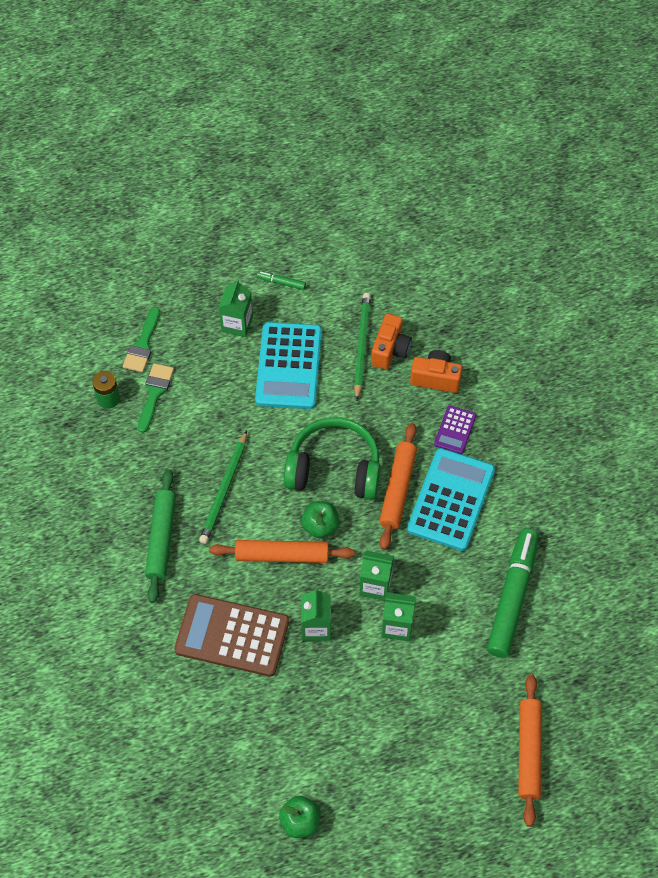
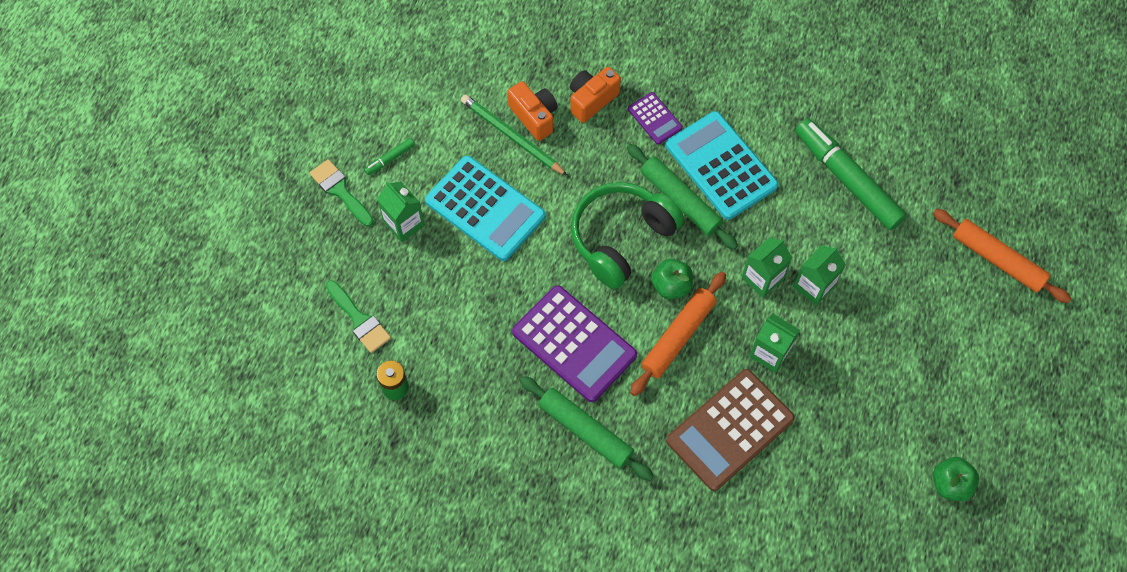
camera: 55 degrees left, 5 degrees up
green brush [138,363,174,433] -> green brush moved to [310,159,374,226]
green pencil [199,430,247,544] -> purple calculator [512,285,637,402]
orange rolling pin [379,423,417,550] -> green rolling pin [627,144,738,250]

